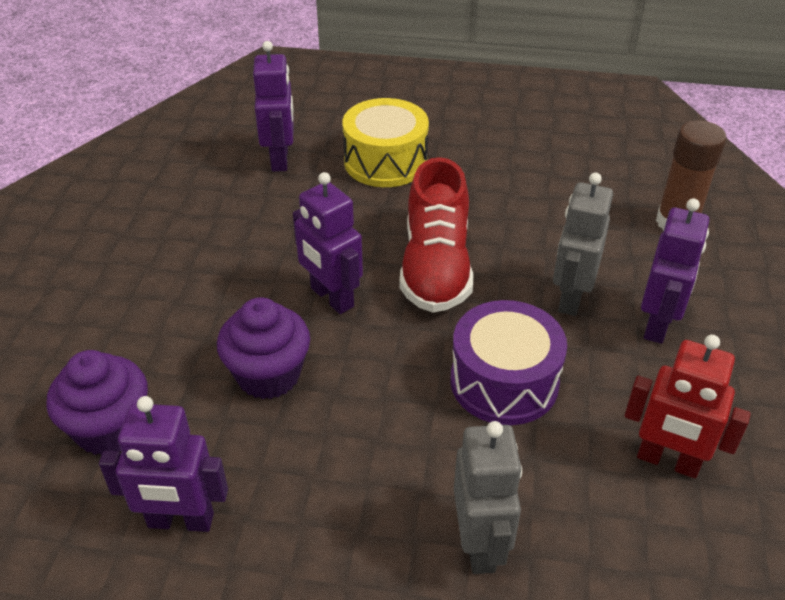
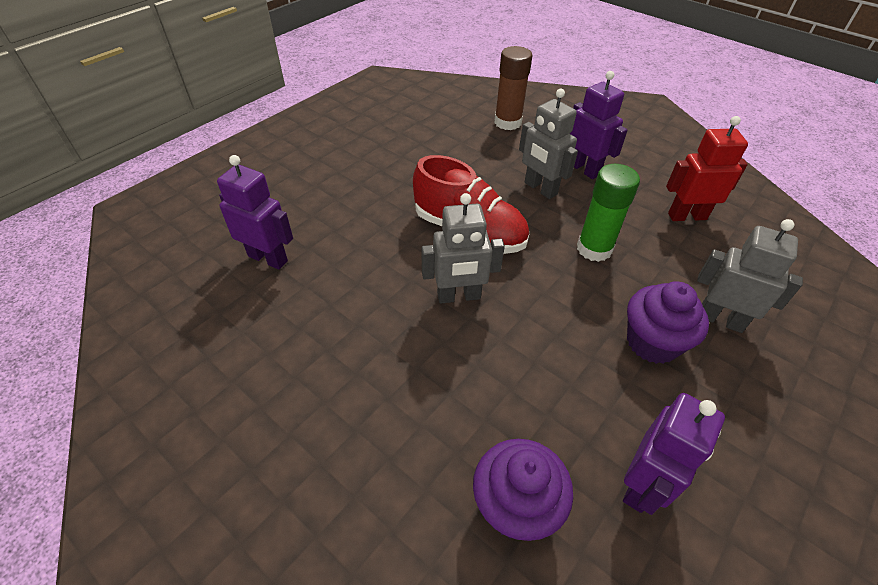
camera: 60 degrees left, 5 degrees up
purple cupcake [217,297,310,399] -> purple cupcake moved to [627,281,709,364]
purple robot [293,172,363,314] -> grey robot [421,193,505,303]
yellow drum [342,98,429,187] -> none
purple drum [451,300,567,425] -> green glue stick [577,164,640,262]
red robot [625,335,751,478] -> red robot turned 150 degrees counterclockwise [666,116,748,221]

